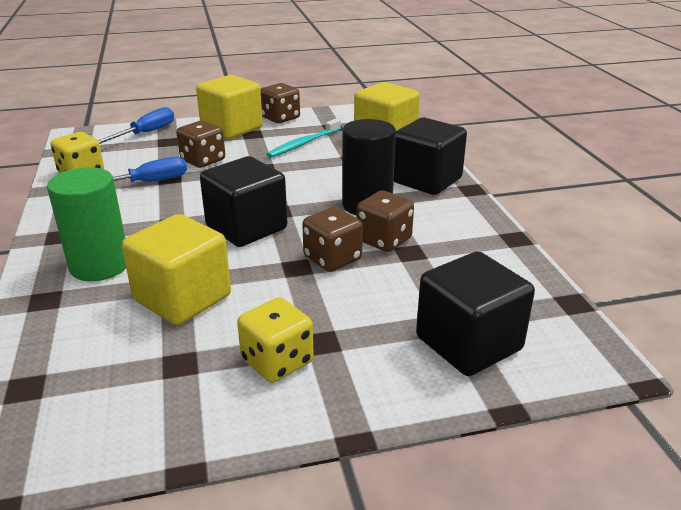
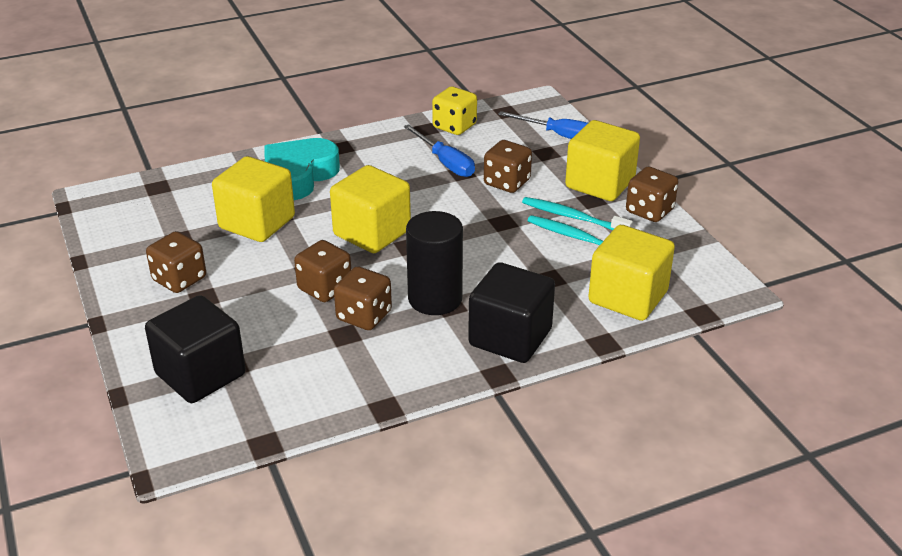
camera: 80 degrees right, 5 degrees up
green cylinder [47,167,126,281] -> turquoise heart [264,138,340,200]
black cube [200,156,287,247] -> yellow cube [330,165,411,253]
yellow dice [237,297,314,383] -> brown dice [146,231,206,293]
none -> turquoise toothbrush [522,197,633,230]

